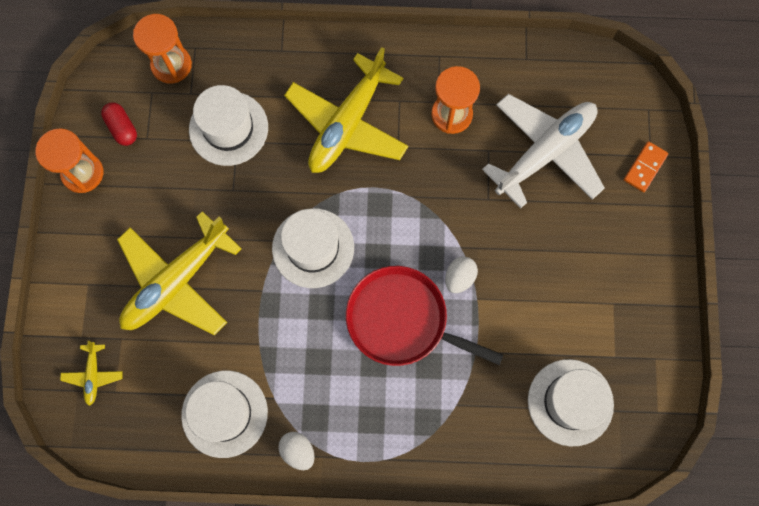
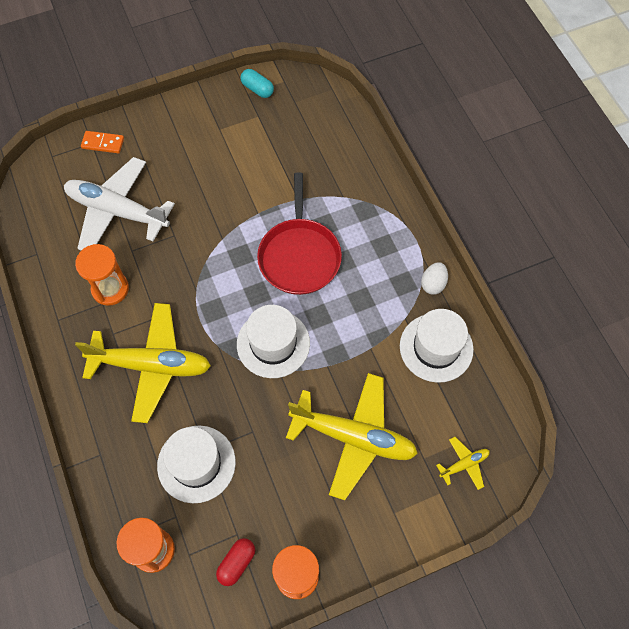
camera: 115 degrees left, 10 degrees down
white egg [445,256,478,293] -> none
white hat [528,359,614,446] -> none
none -> turquoise capsule [241,69,274,98]

